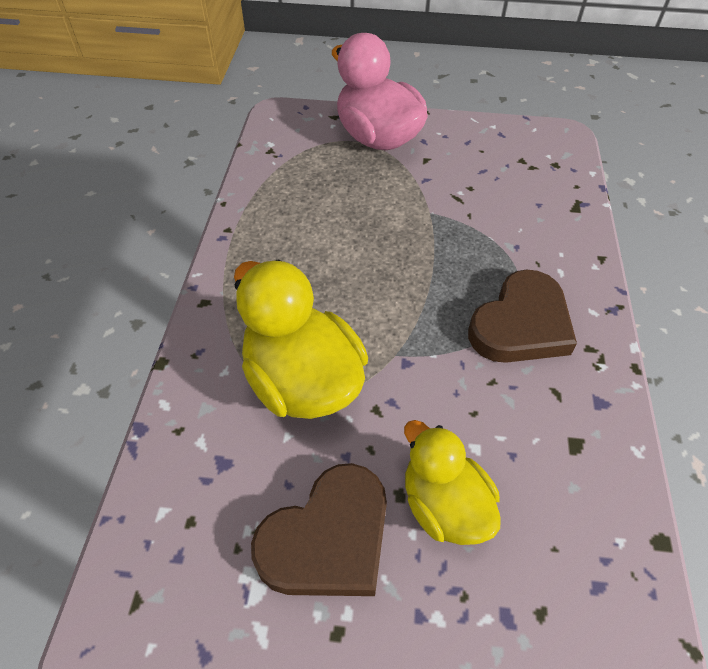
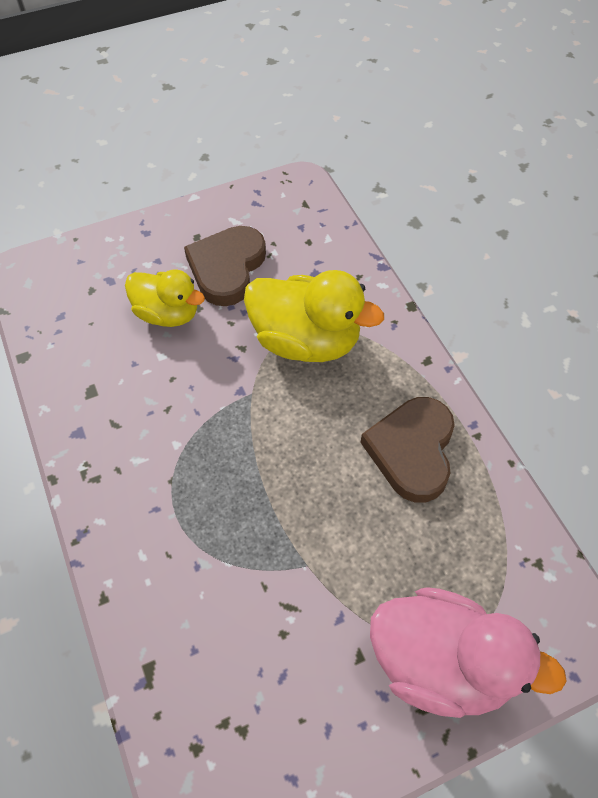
camera: 150 degrees right, 5 degrees up
brown heart [468,269,577,363] -> brown heart moved to [360,397,455,502]

